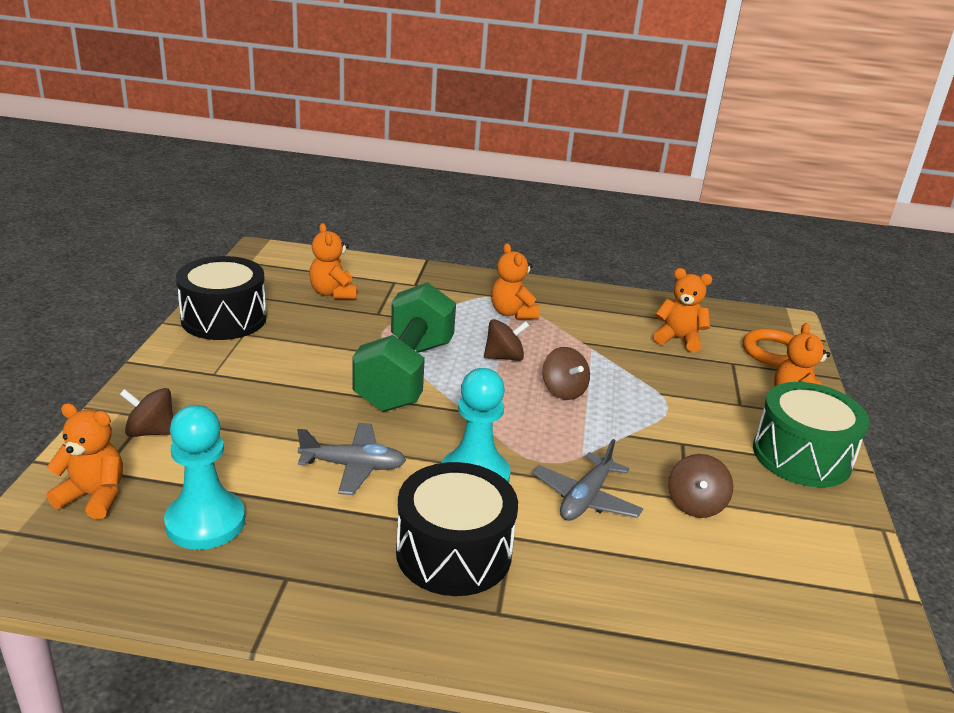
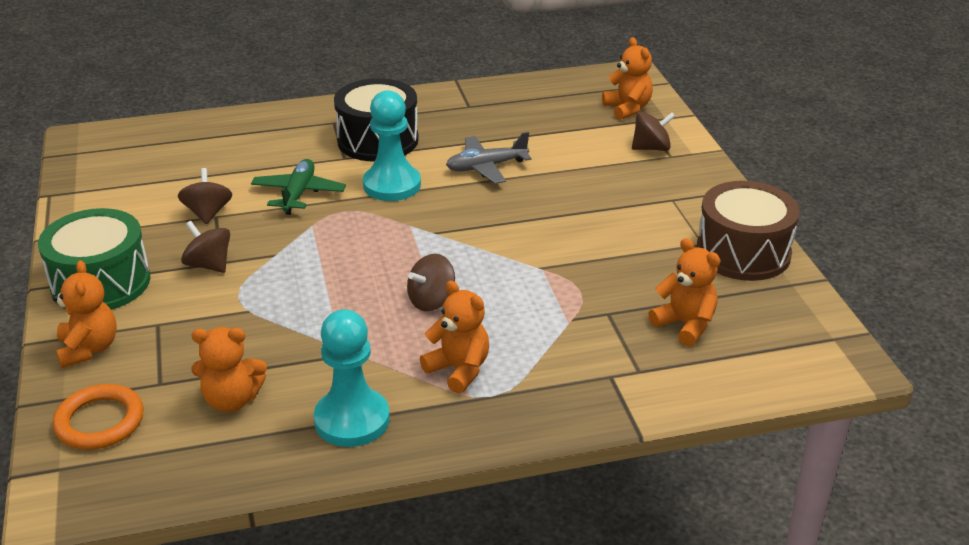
camera: 160 degrees right, 5 degrees up
orange teddy bear [46,403,123,519] -> orange teddy bear turned 105 degrees counterclockwise [602,37,653,120]
turquoise pawn [164,405,245,550] -> turquoise pawn moved to [314,309,390,447]
black drum [176,256,267,340] -> brown drum [696,181,800,281]
green dumbbell [352,282,456,412] -> none
grey plane [532,439,643,521] -> green plane [251,159,346,215]
brown spinning top [542,347,590,400] -> brown spinning top moved to [181,221,230,273]

